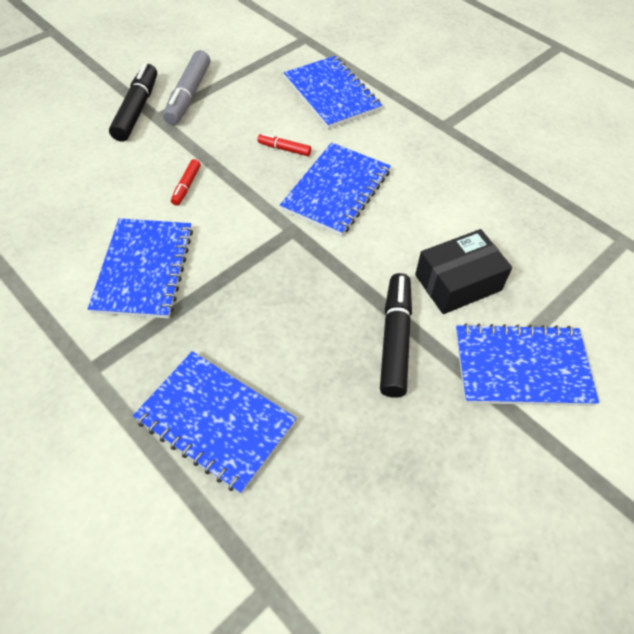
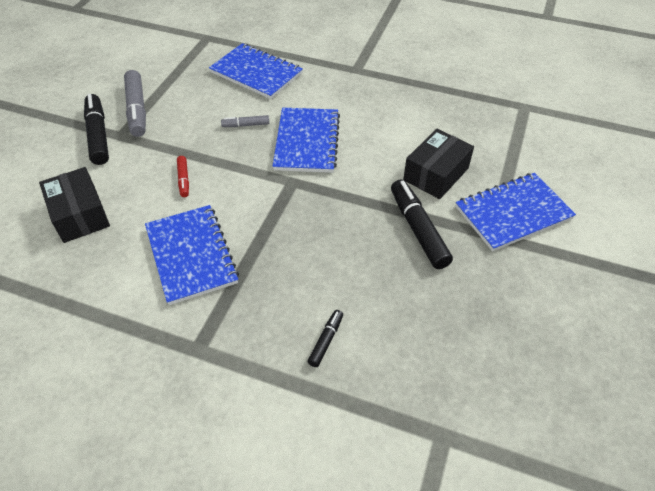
camera: 25 degrees left, 5 degrees down
blue notebook [133,351,297,494] -> black marker [308,310,343,367]
red marker [257,133,311,156] -> grey marker [221,115,269,127]
none -> black box [39,167,110,243]

